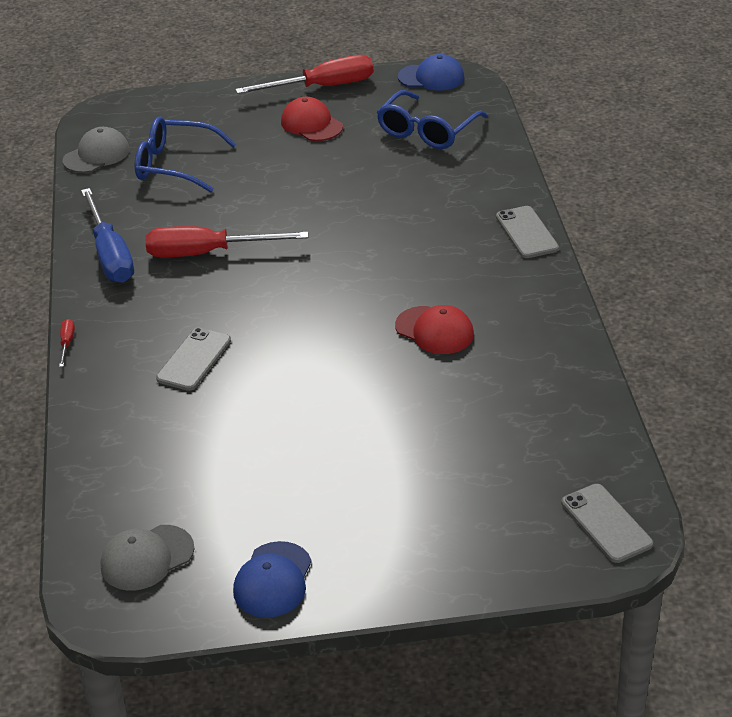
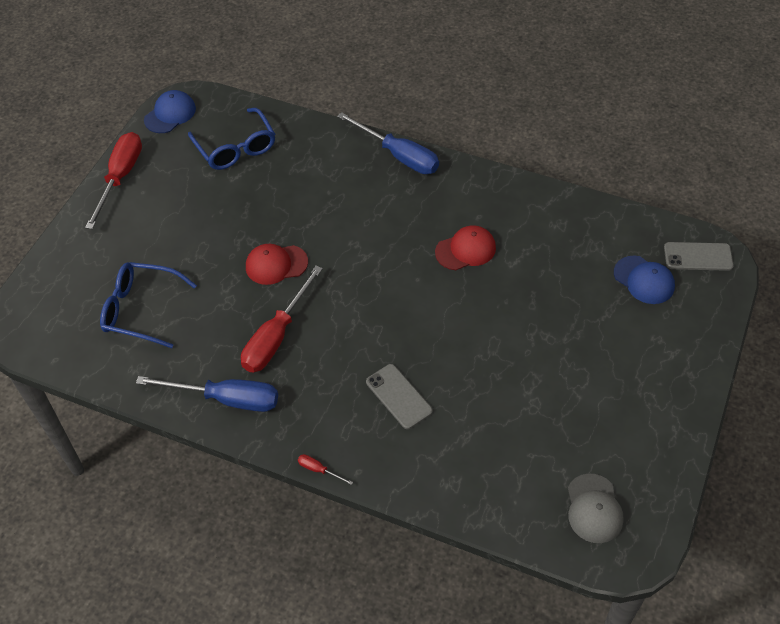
camera: 60 degrees left, 15 degrees up
grey cap [63,127,130,173] -> none
blue glasses [135,117,236,192] -> blue glasses turned 60 degrees clockwise [100,262,197,348]
blue cap [233,541,312,618] -> blue cap moved to [614,256,675,304]
red cap [281,97,343,141] -> red cap moved to [246,244,308,285]
grey phone [496,206,559,258] -> blue screwdriver [337,112,439,174]

